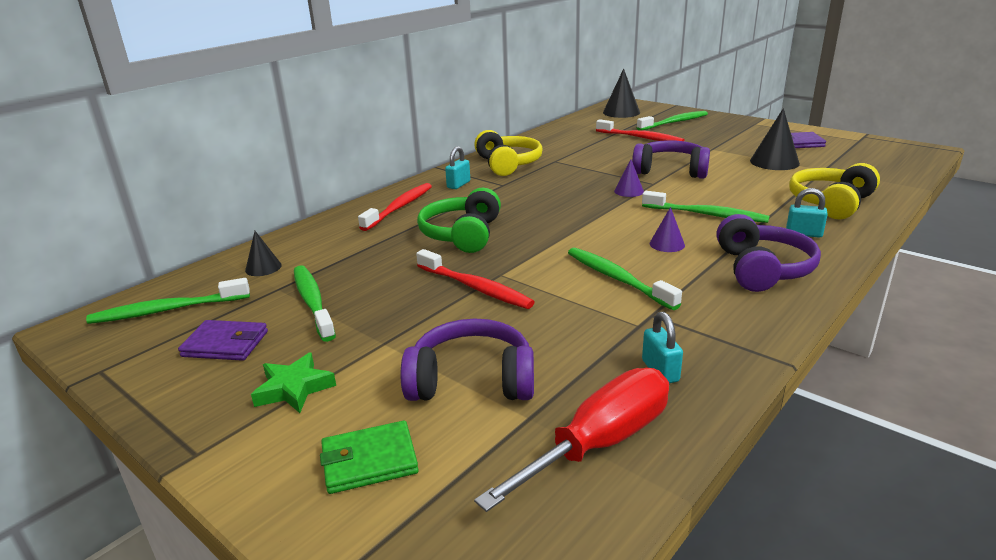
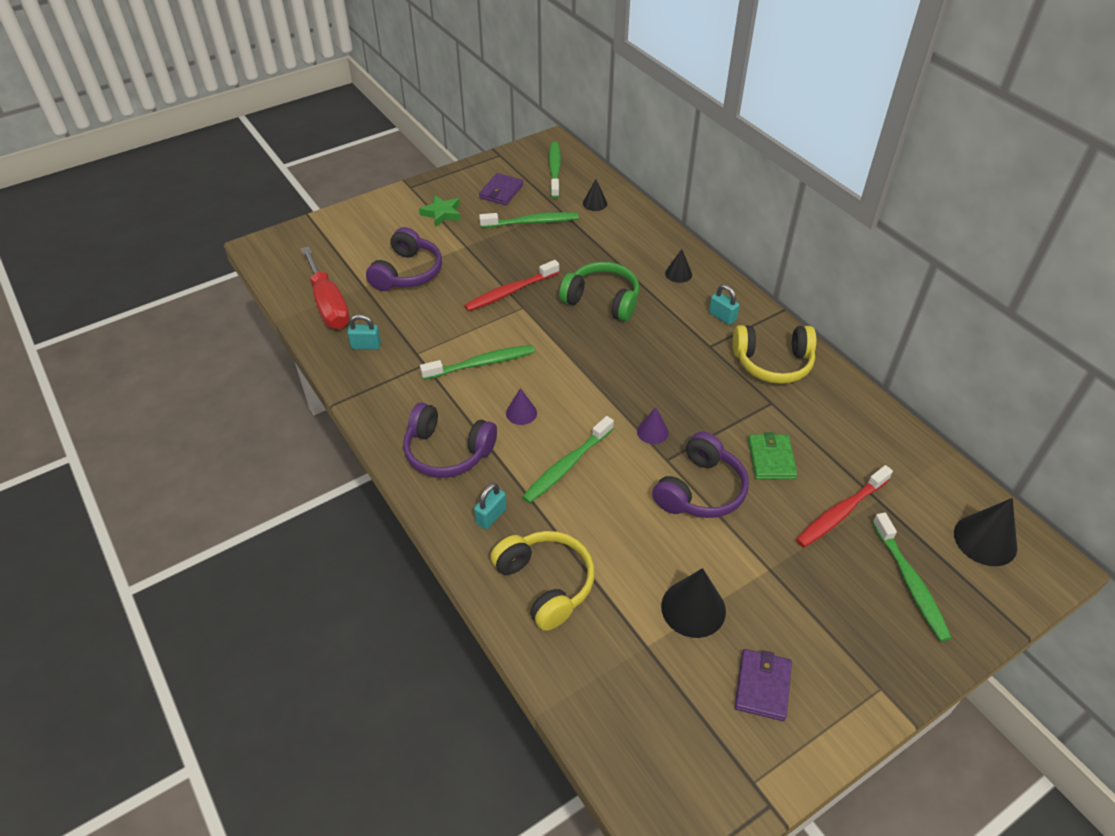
camera: 105 degrees right, 20 degrees up
green wallet [320,420,419,494] -> green wallet moved to [748,432,798,479]
red toothbrush [358,183,432,231] -> black cone [665,249,692,283]

